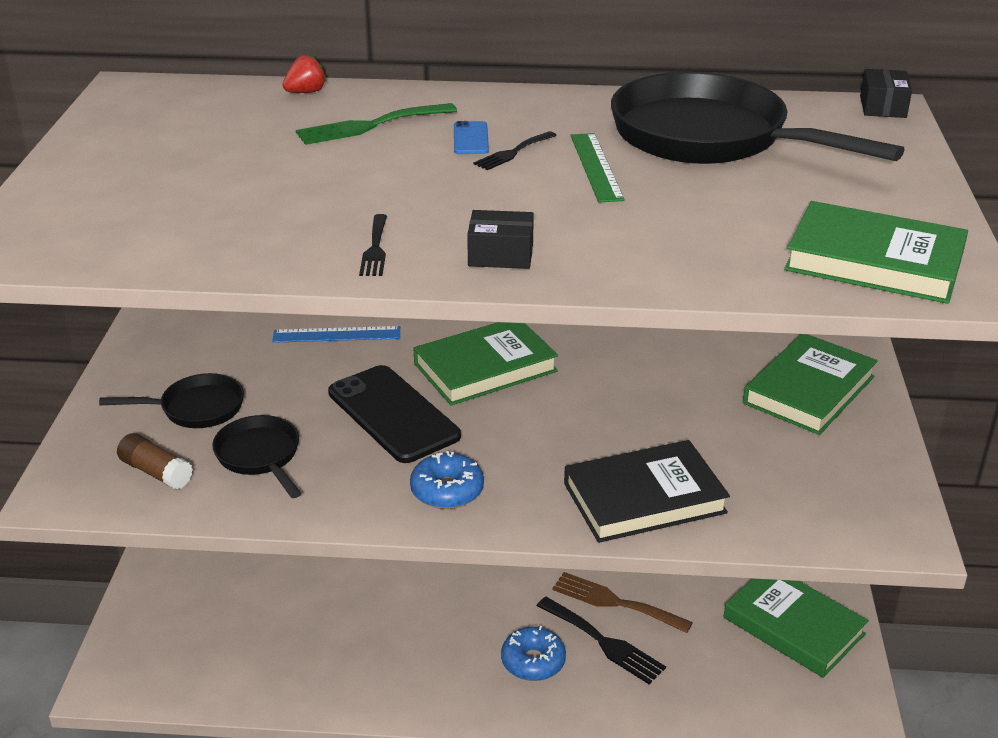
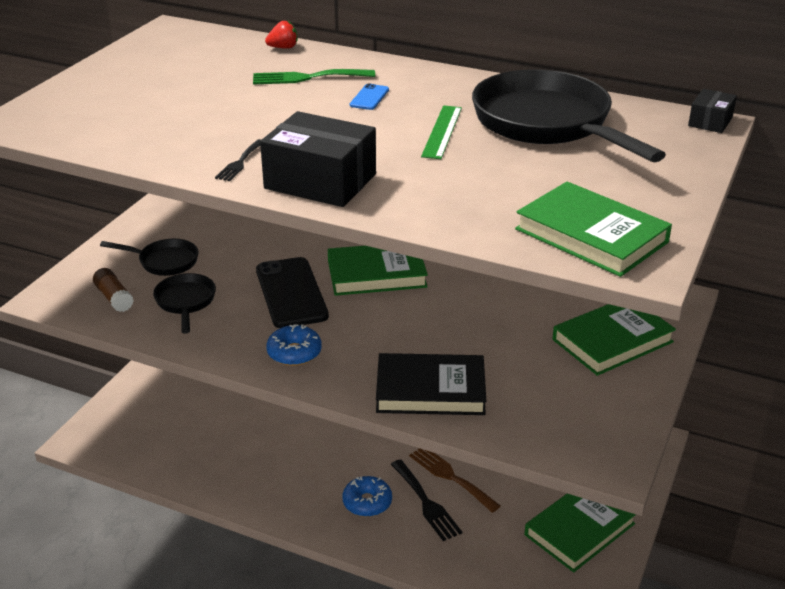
camera: 20 degrees right, 0 degrees up
blue ruler [272,326,400,343] -> none
black box [467,210,534,269] -> black box [260,111,376,207], size x1.96
black fork [473,131,557,170] -> none
green book [723,579,869,678] -> green book turned 75 degrees clockwise [524,494,636,572]

